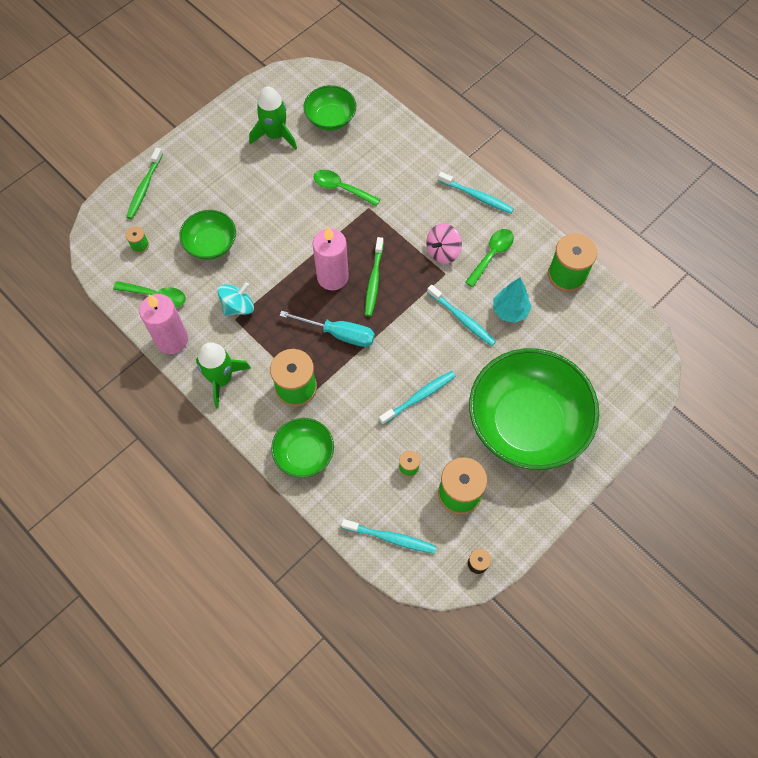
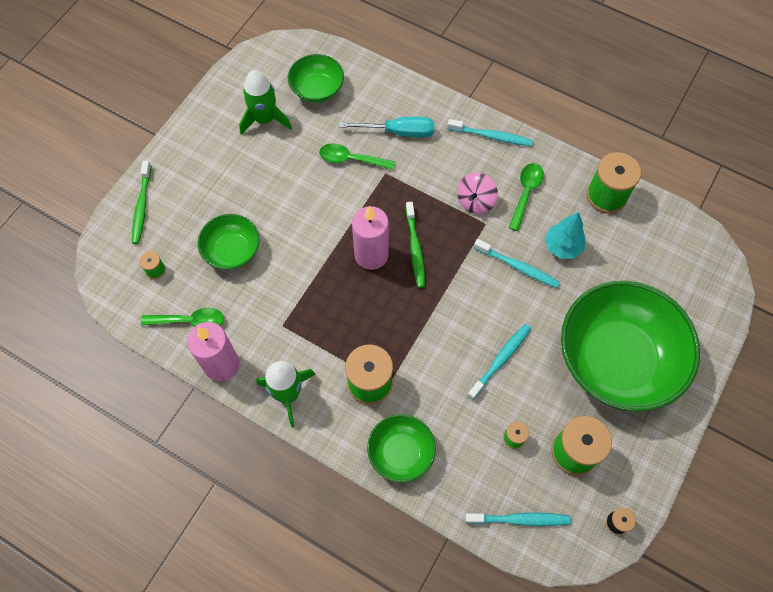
camera: 15 degrees left, 0 degrees up
turquoise spinning top [218,282,254,316] -> none
turquoise screwdriver [279,311,375,347] -> turquoise screwdriver moved to [338,117,434,138]

